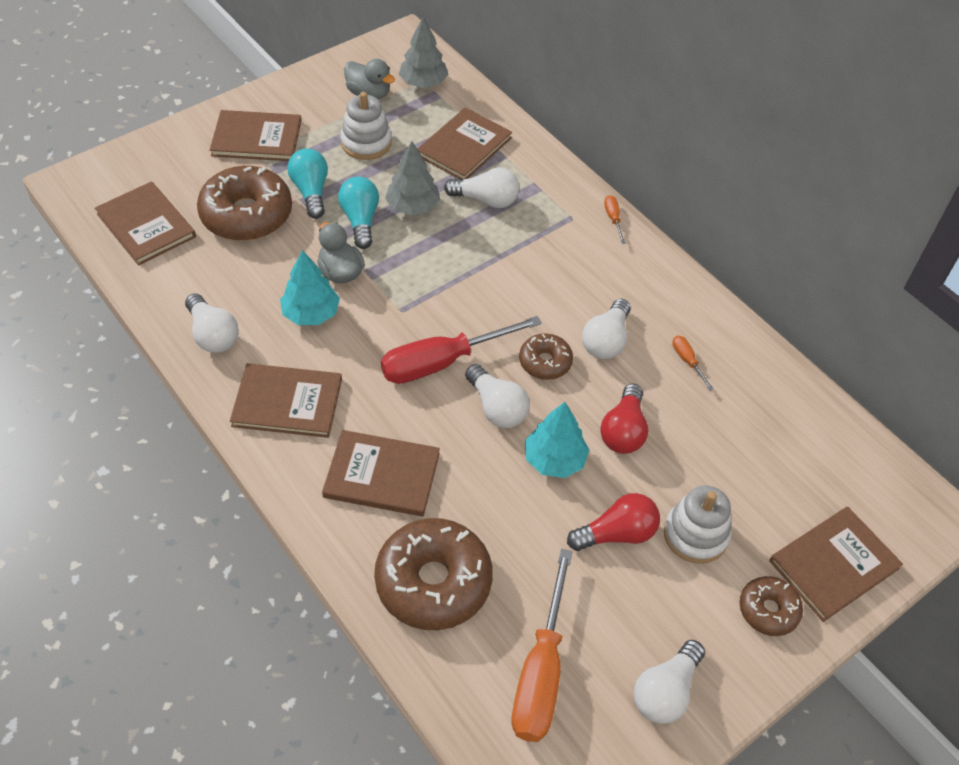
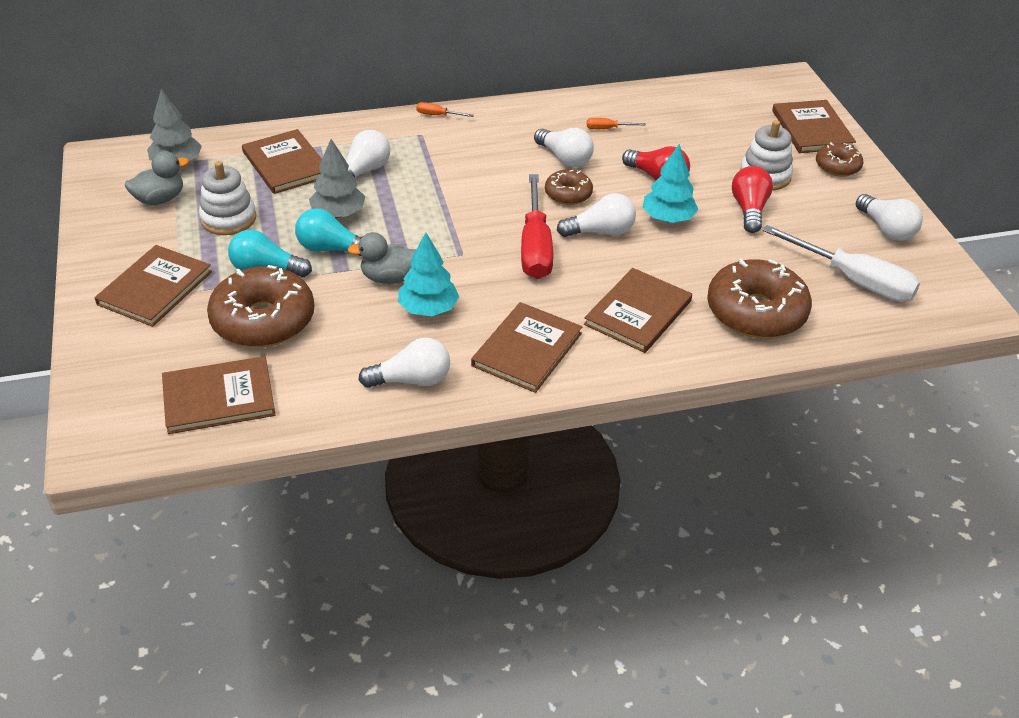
camera: 65 degrees left, 10 degrees down
orange screwdriver [512,549,573,742] -> white screwdriver [763,225,920,302]

